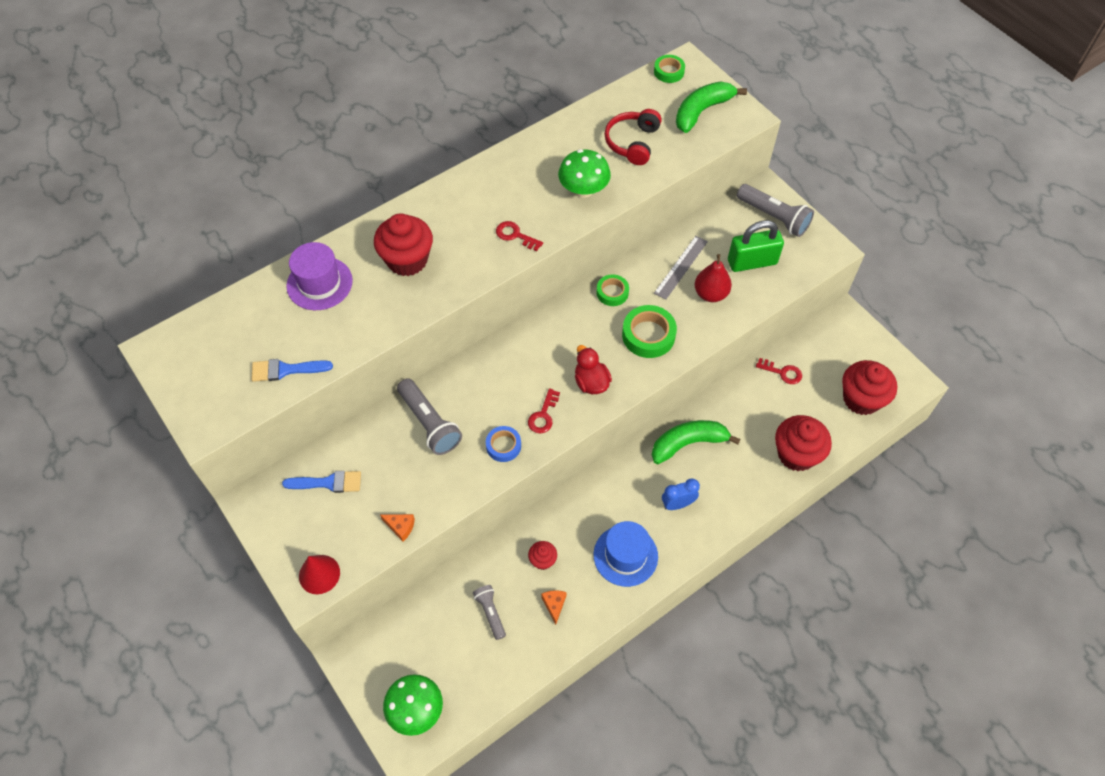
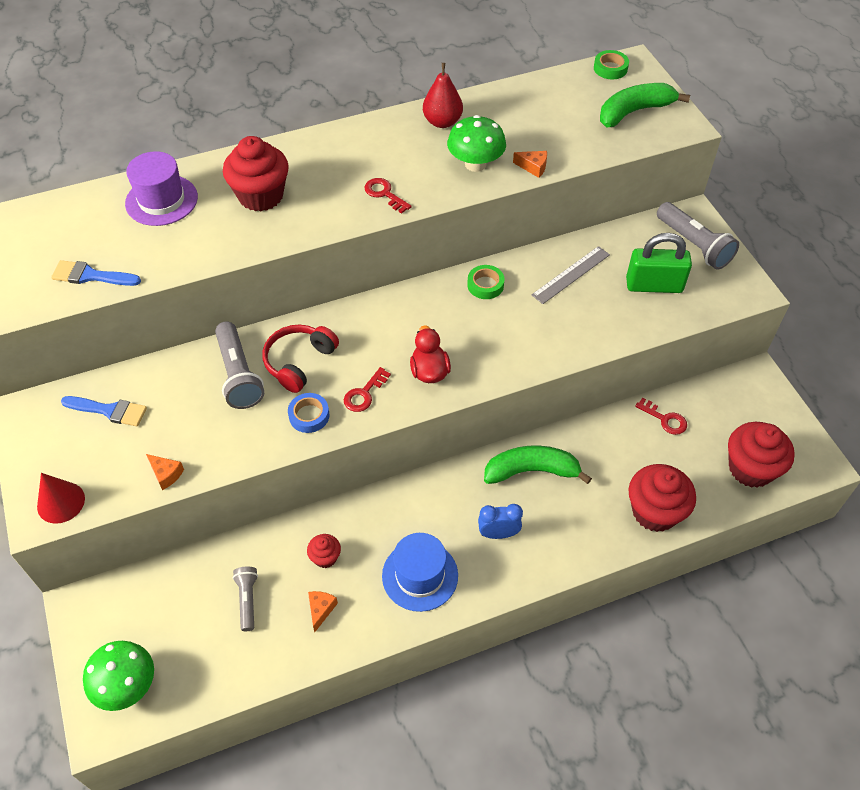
camera: 15 degrees right, 5 degrees down
red headphones [605,109,662,165] -> red headphones moved to [263,325,339,393]
green tape [622,305,677,358] -> none
red pear [695,254,732,302] -> red pear moved to [423,63,463,128]
none -> orange cheese [513,151,547,178]

